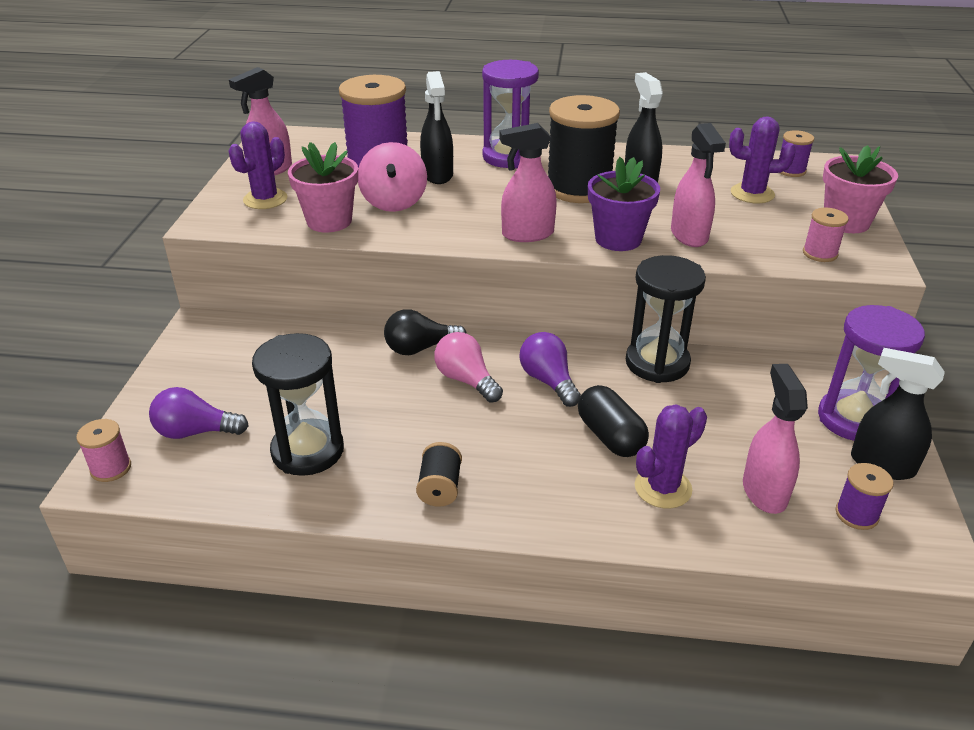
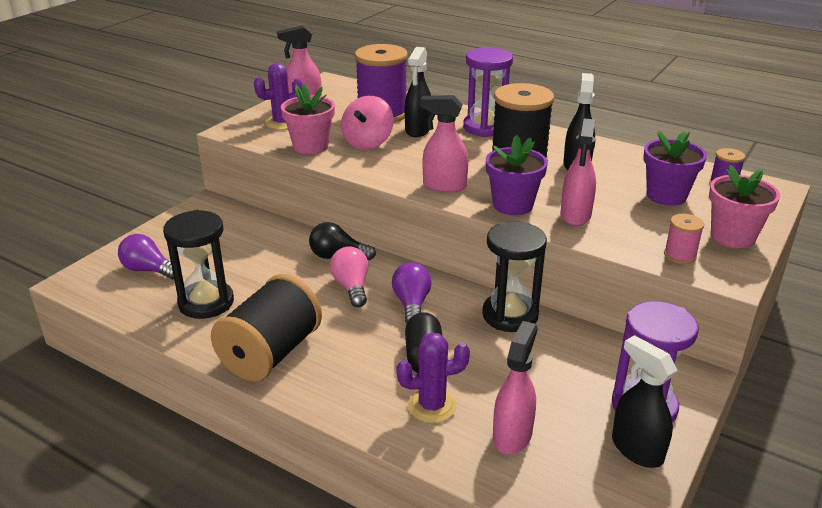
camera: 25 degrees right, 5 degrees down
pink spool [76,419,131,482] -> none
black spool [416,442,462,507] -> black spool [211,274,322,381], size x2.20
purple cactus [729,116,796,204] -> purple flower pot [644,131,707,206]
purple spool [835,463,893,530] -> none

